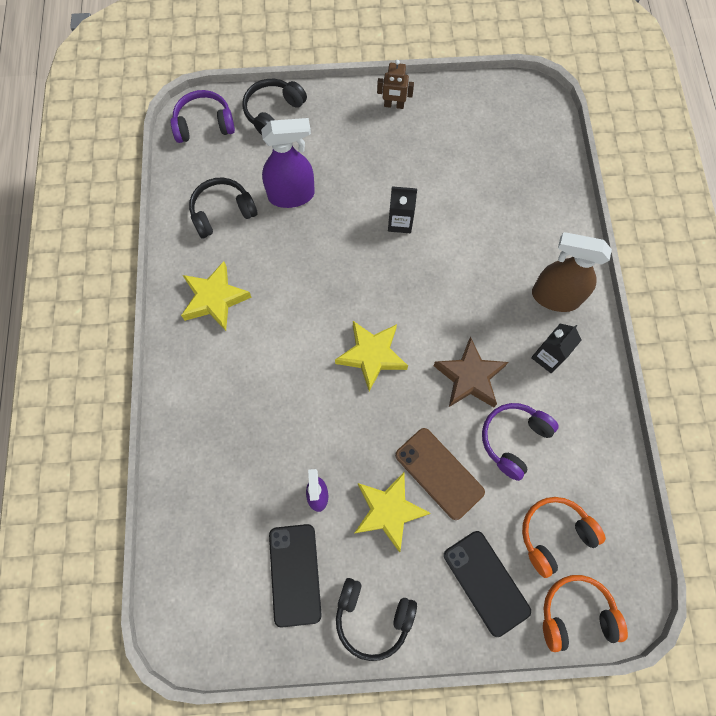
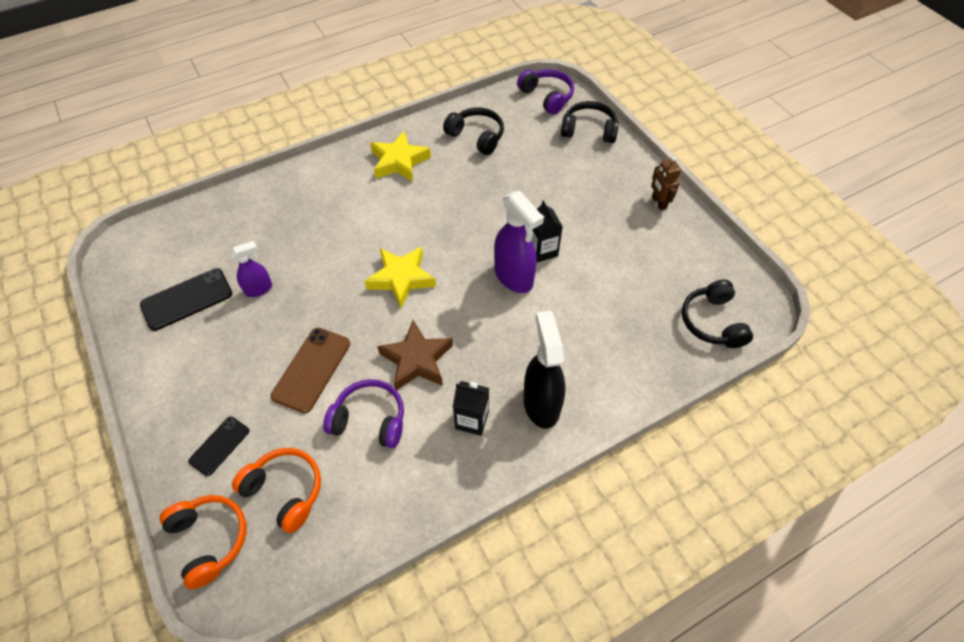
camera: 65 degrees right, 15 degrees down
purple spray bottle [261,118,315,208] -> purple spray bottle moved to [494,191,544,293]
black headphones [336,578,417,661] -> black headphones moved to [682,280,753,348]
yellow star [354,472,431,552] -> none
black phone [444,531,531,637] -> black phone [188,416,250,476], size x0.62
brown spray bottle [532,232,612,312] -> black spray bottle [523,311,565,429]

